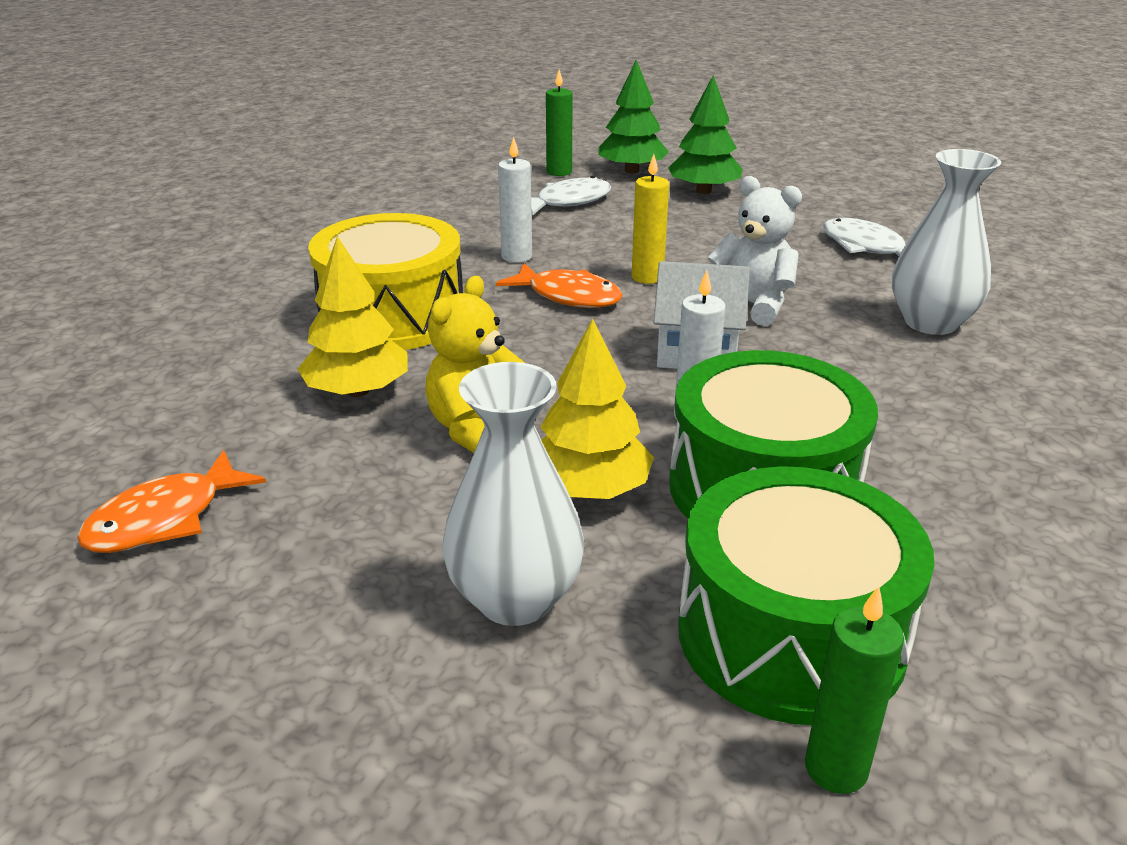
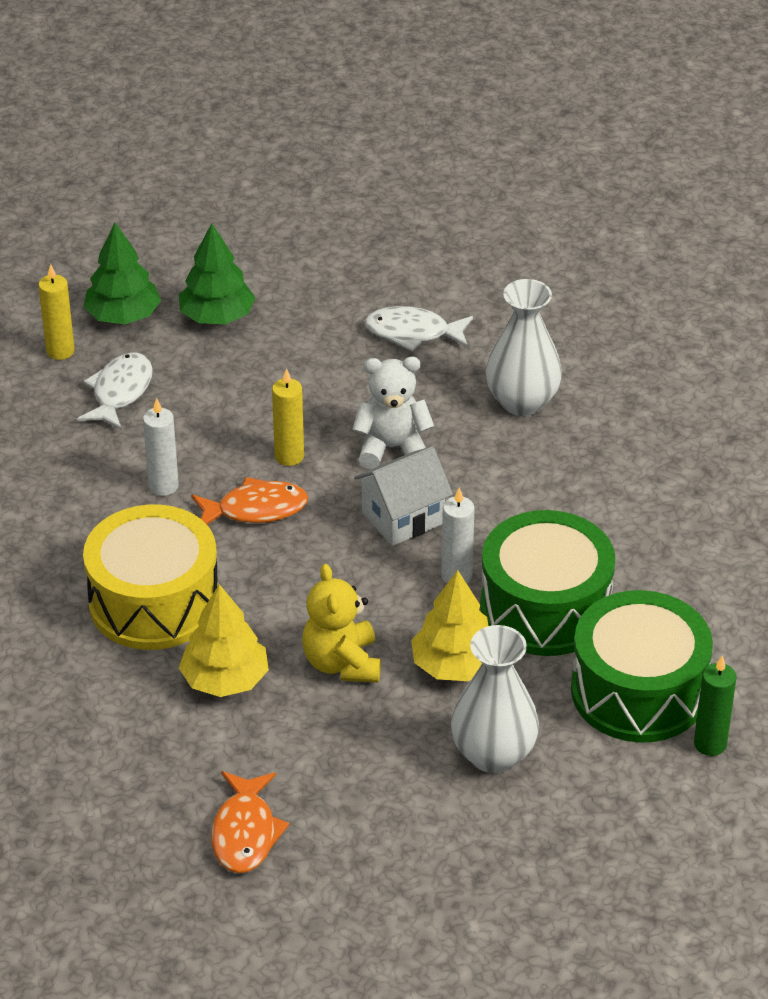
camera: 40 degrees left, 10 degrees up
green candle [546,70,573,176] -> yellow candle [38,264,75,360]

